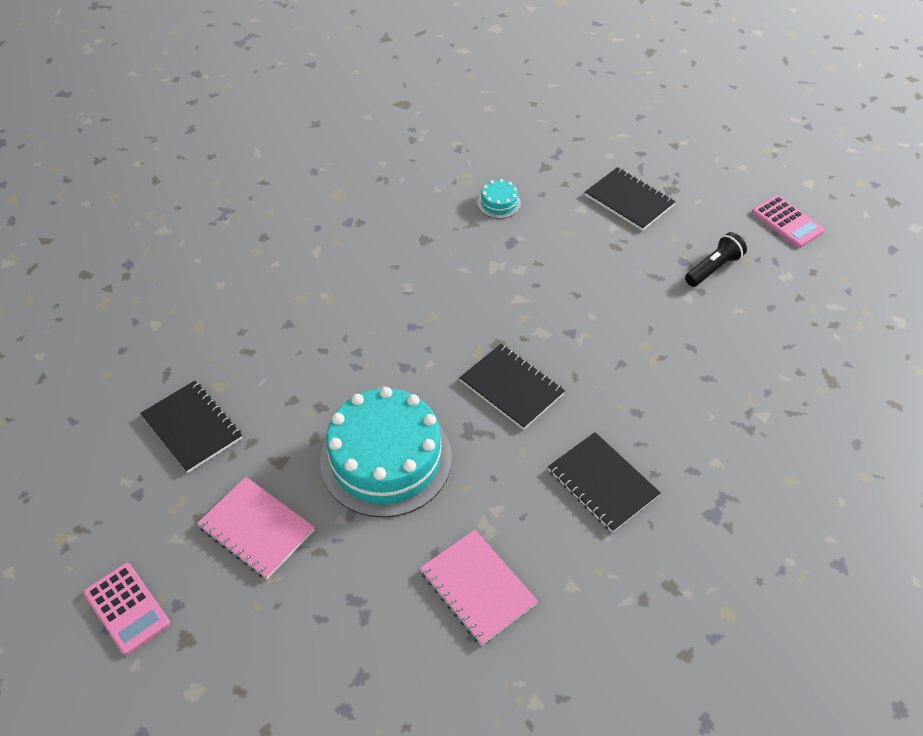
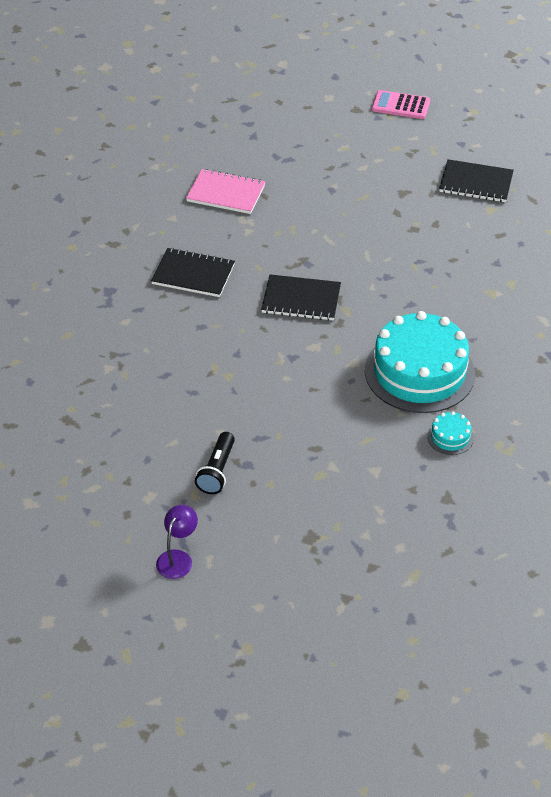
camera: 145 degrees right, 5 degrees down
pink notebook [197,477,315,579] -> none
turquoise cake [320,387,452,518] -> turquoise cake moved to [365,311,475,413]
black notebook [585,167,676,231] -> none
pink calculator [752,195,825,248] -> purple lamp [156,505,198,579]

